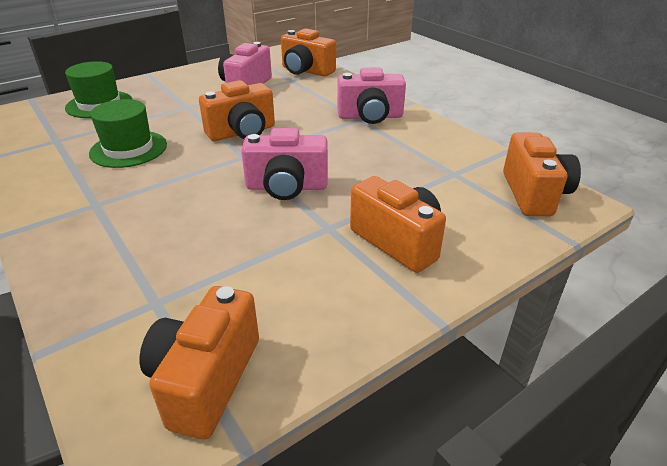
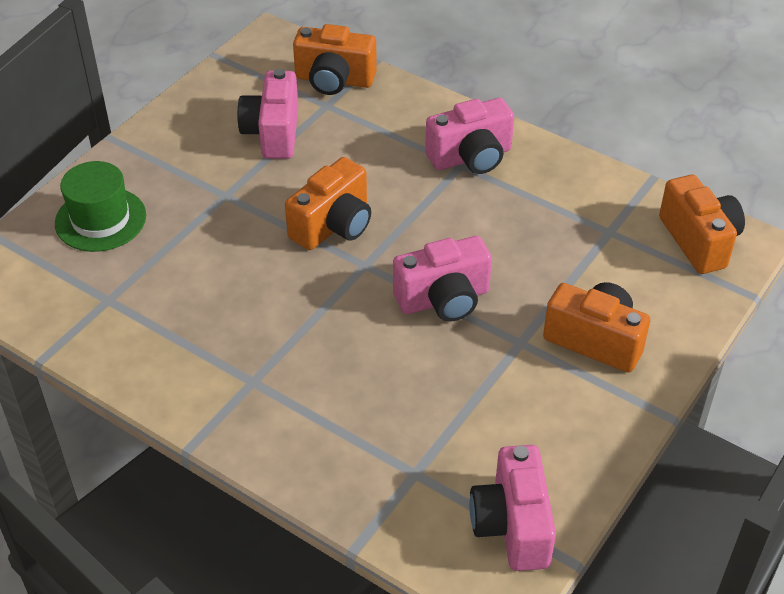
camera: 20 degrees left, 10 degrees up
green hat [89,99,167,168] -> none
orange camera [140,286,259,440] -> pink camera [469,445,556,571]

